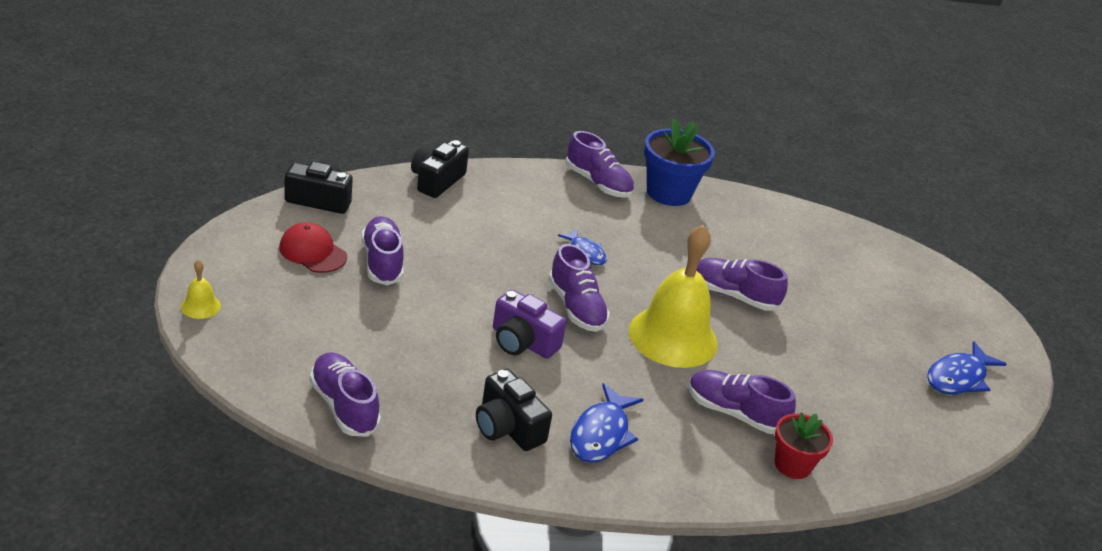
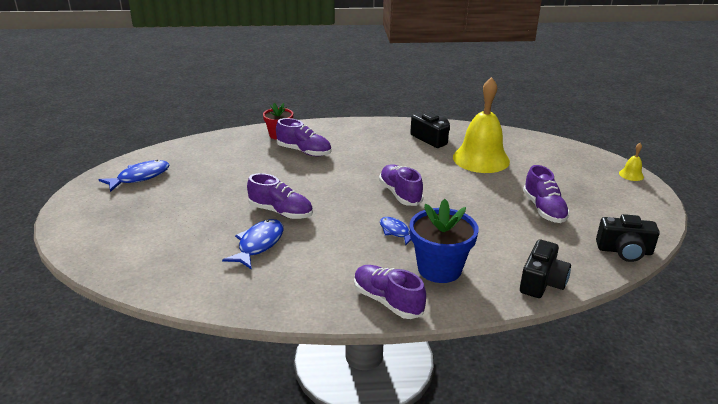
camera: 175 degrees left, 5 degrees down
red cap [279,222,347,273] -> none
purple shoe [309,352,381,437] -> none
purple camera [493,290,567,359] -> none
blue fish [570,383,644,463] -> blue fish moved to [222,219,283,270]
yellow bell [629,225,718,368] -> yellow bell moved to [453,77,510,173]
blue flower pot [644,119,715,206] -> blue flower pot moved to [409,199,479,283]

